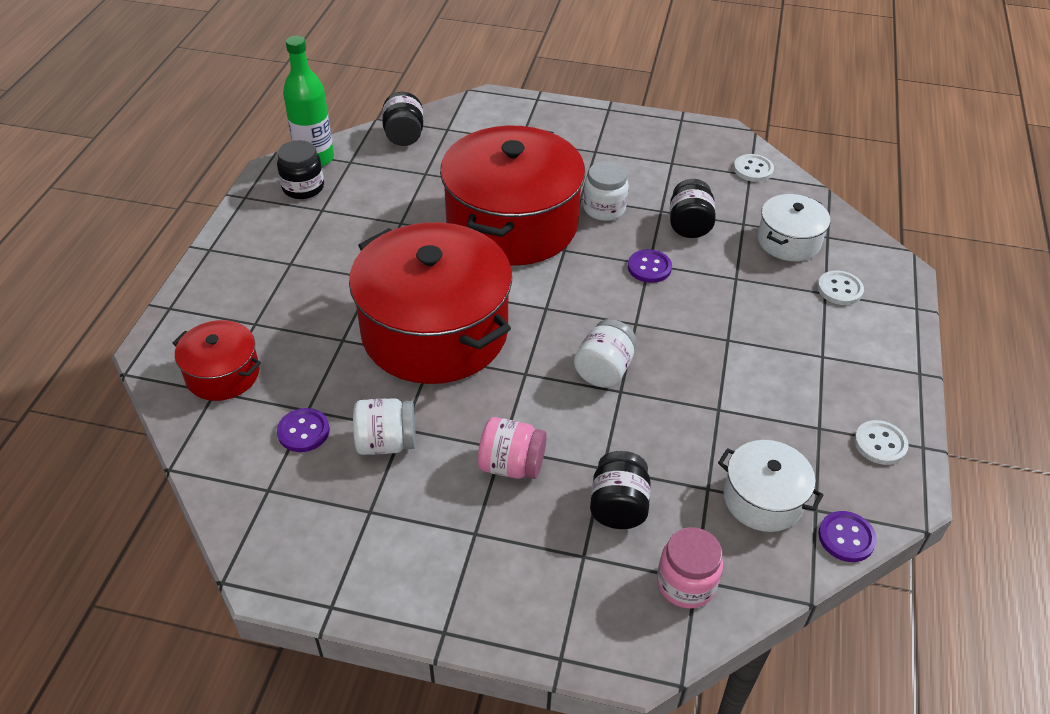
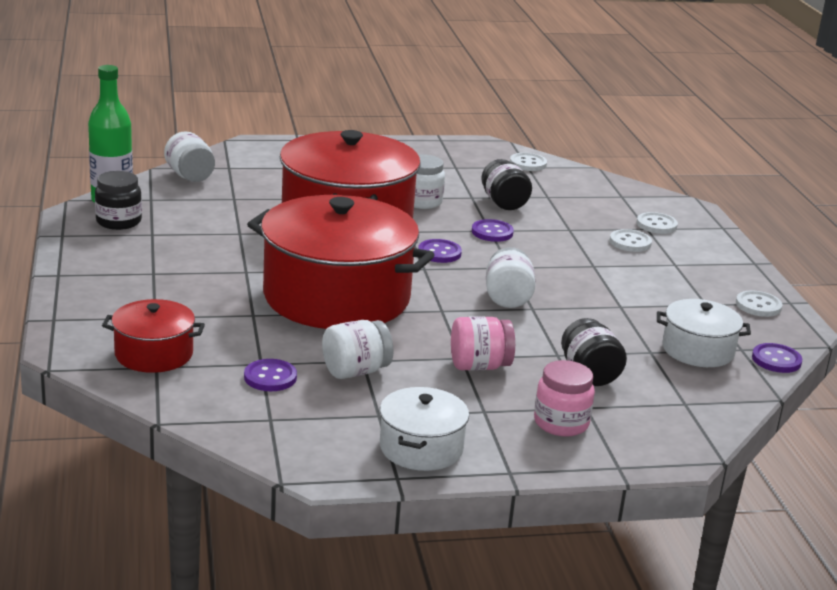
camera: 25 degrees left, 20 degrees down
black jar [382,92,423,146] -> white jar [164,131,215,182]
pink jar [657,527,723,608] -> pink jar moved to [534,360,595,437]
white pot [758,194,830,261] -> white pot moved to [380,387,469,471]
none -> purple button [418,239,462,263]
none -> white button [610,229,652,252]

